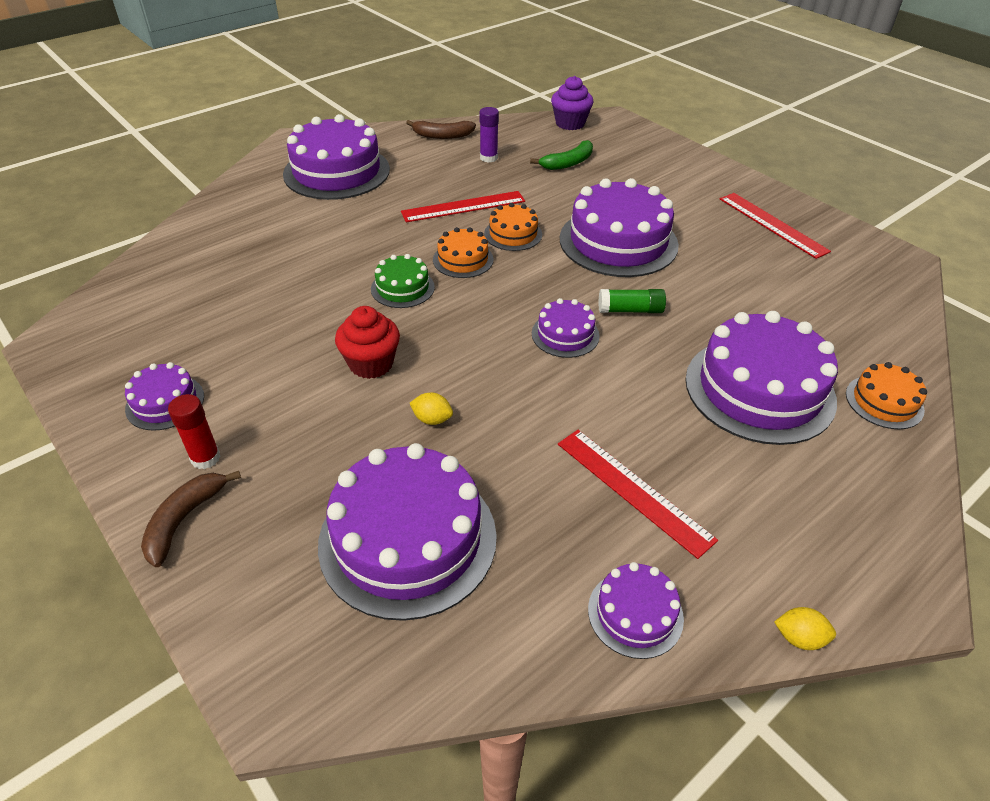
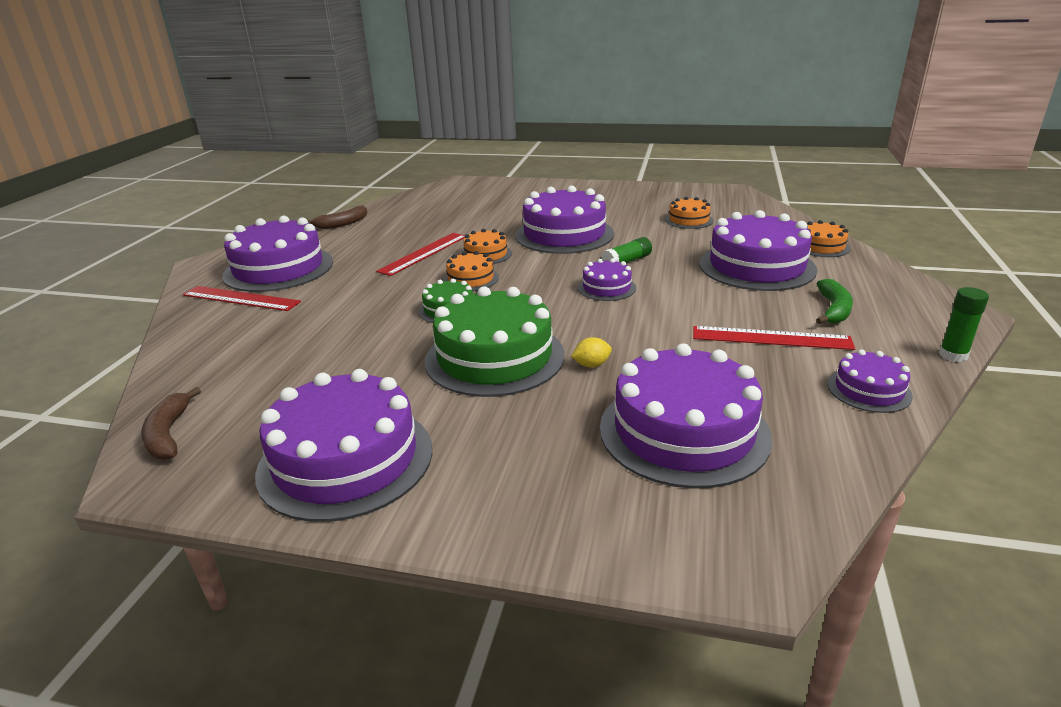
camera: 35 degrees left, 15 degrees down
purple cake [125,362,204,431] -> purple cake [255,369,432,522], size x2.01
brown banana [141,471,241,567] -> brown banana moved to [141,387,201,460]
red glue stick [168,394,221,469] -> none
red cupcake [335,306,400,379] -> green cake [425,286,565,397]
purple glue stick [479,107,499,163] -> none
green banana [530,140,593,170] -> green banana moved to [816,279,853,324]
purple cupcake [551,76,594,130] -> none
red ruler [720,193,831,259] -> red ruler moved to [183,286,301,311]
yellow lemon [774,607,836,650] -> green glue stick [939,287,989,362]
none -> orange cake [665,197,714,229]

